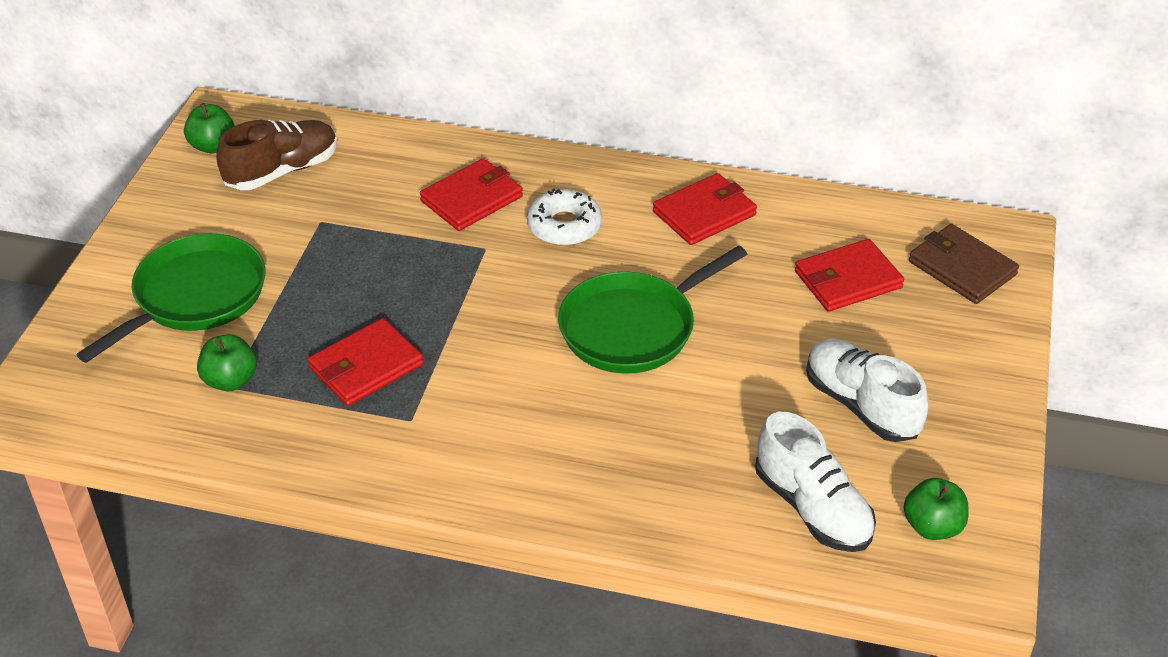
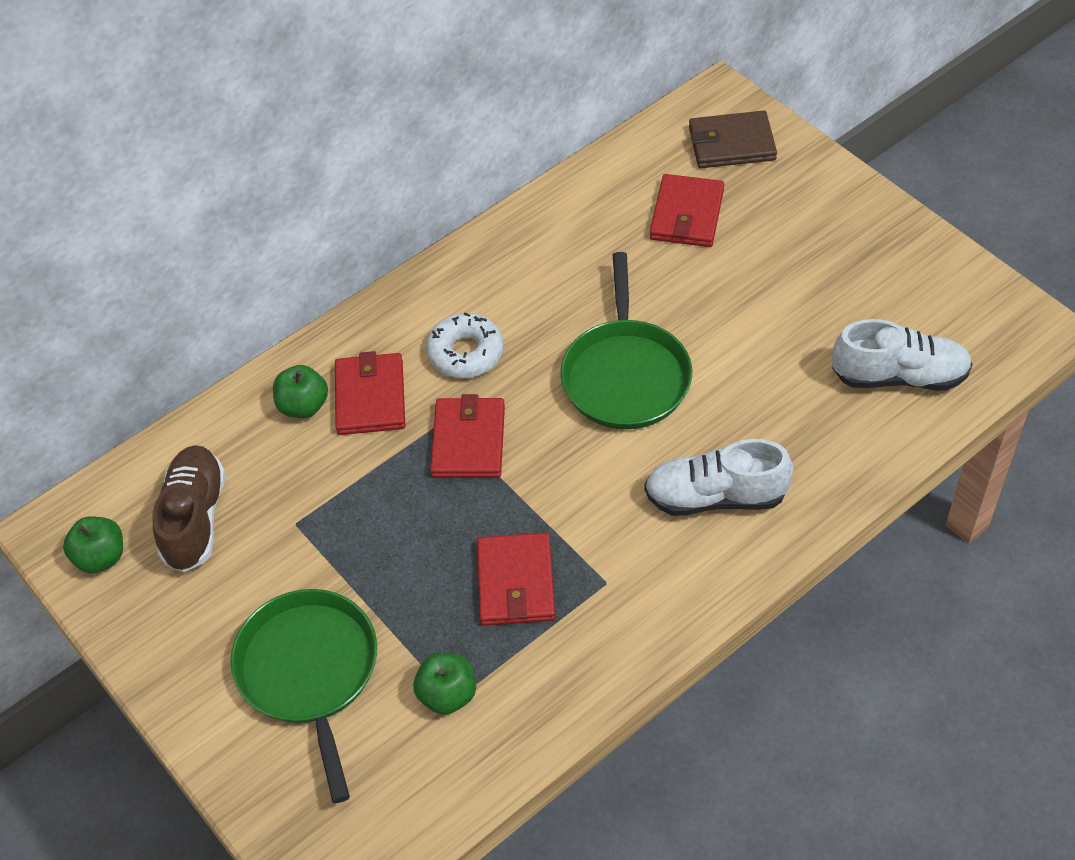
camera: 50 degrees left, 10 degrees up
red wallet [653,173,757,245] -> red wallet moved to [430,394,505,478]
white shoe [806,339,929,442] -> white shoe moved to [644,439,793,516]
green apple [904,478,968,540] -> green apple moved to [273,365,328,418]

